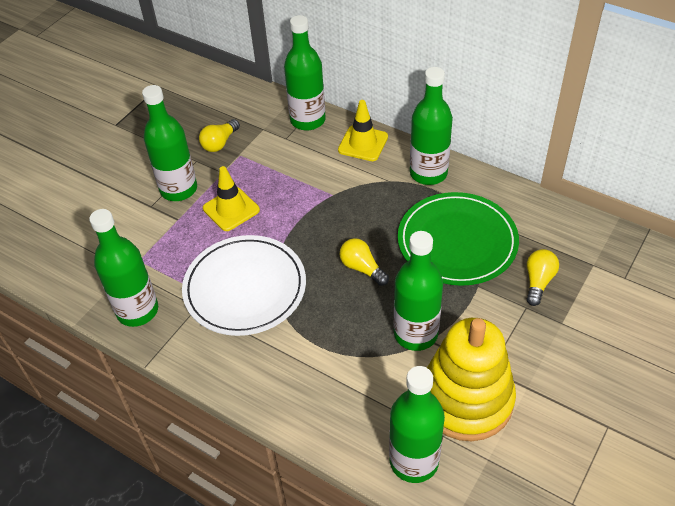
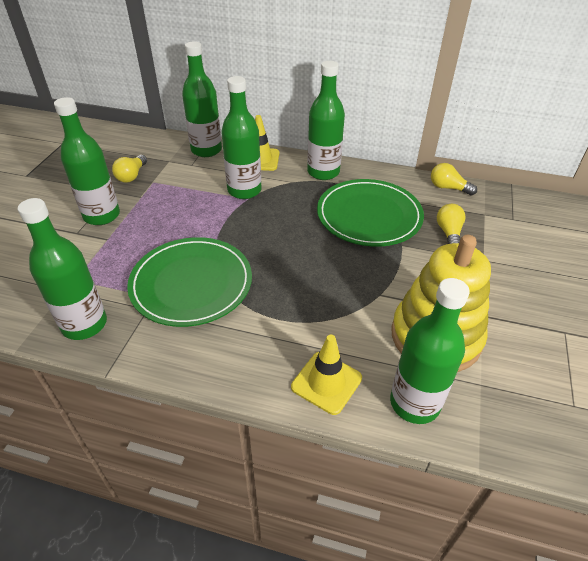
camera: 20 degrees left, 5 degrees down
white plate [182,235,306,336] -> green plate [127,237,252,327]
yellow traffic cone [203,166,260,231] -> yellow traffic cone moved to [291,335,362,415]
yellow light bulb [340,238,389,286] -> yellow light bulb moved to [431,163,477,196]
green bottle [394,231,443,351] -> green bottle moved to [221,76,261,199]

